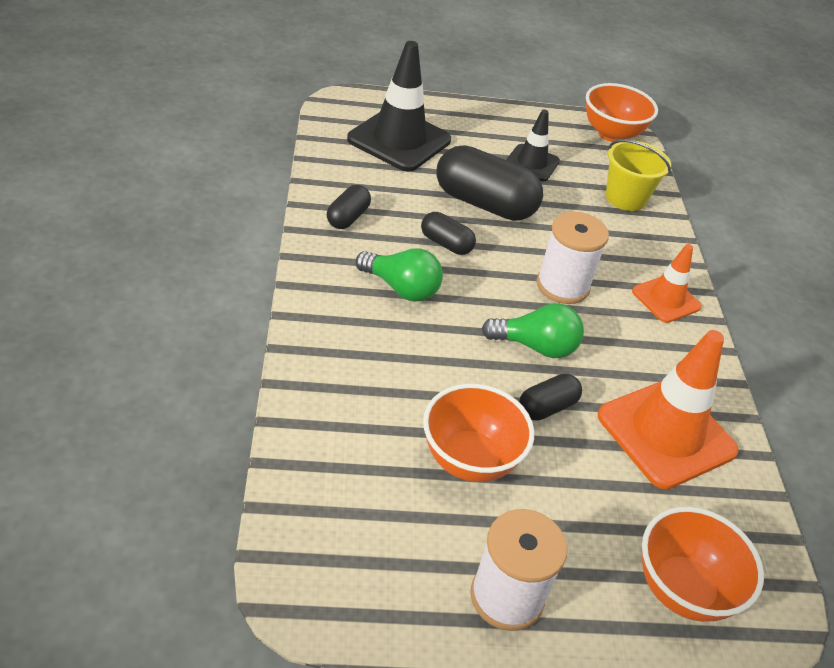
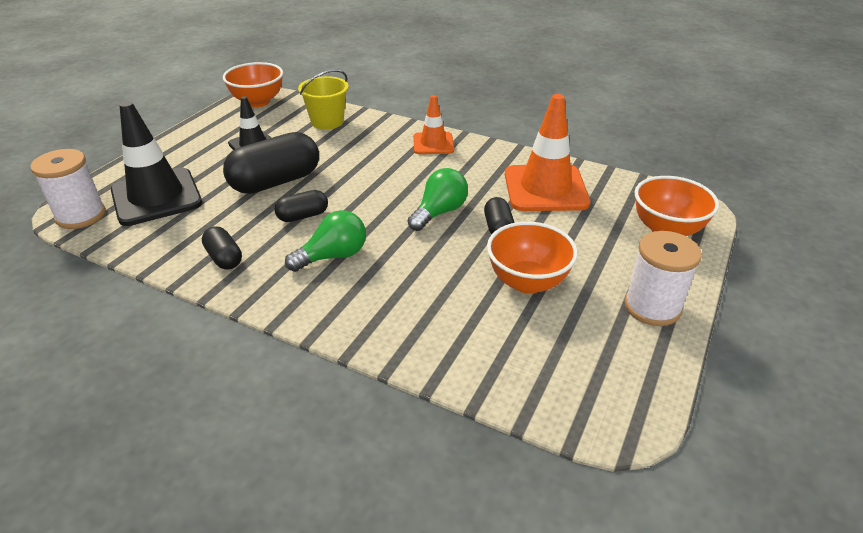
camera: 55 degrees left, 5 degrees down
white spool [537,211,609,304] -> white spool moved to [30,149,106,229]

